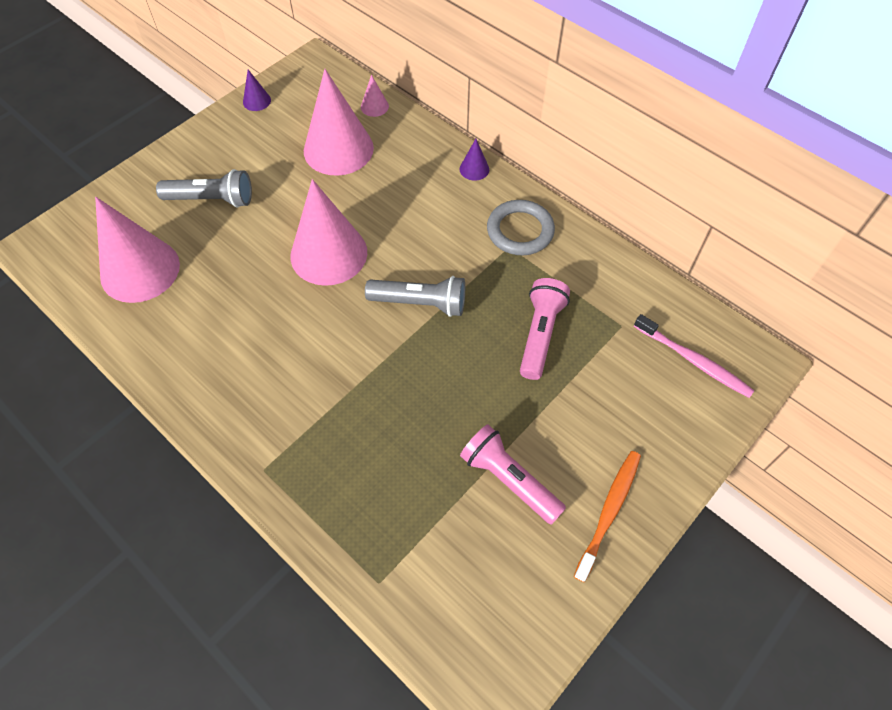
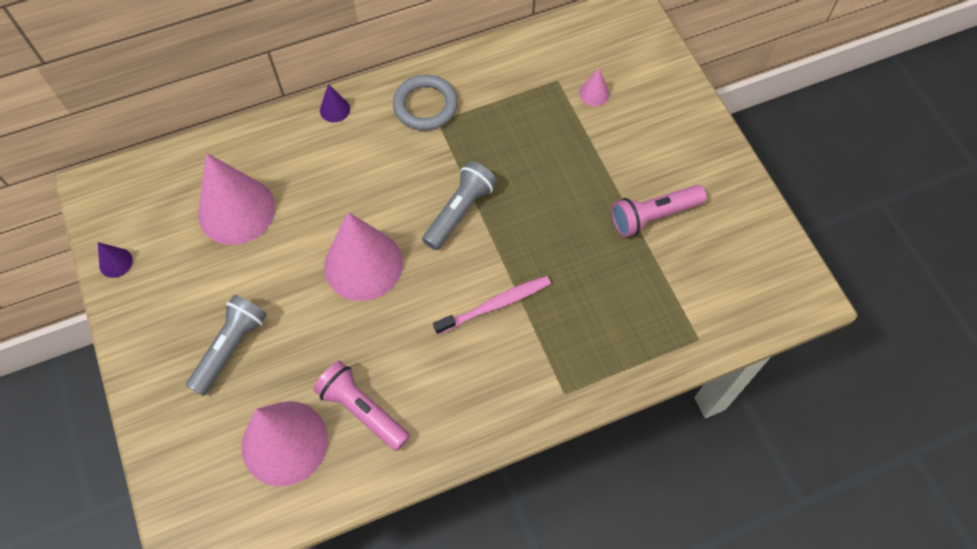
camera: 65 degrees left, 5 degrees up
pink cone [361,75,389,117] -> pink cone moved to [579,68,609,106]
pink flashlight [520,278,570,380] -> pink flashlight moved to [313,361,410,451]
orange toothbrush [574,451,641,582] -> none
pink toothbrush [634,314,754,398] -> pink toothbrush moved to [433,276,551,335]

